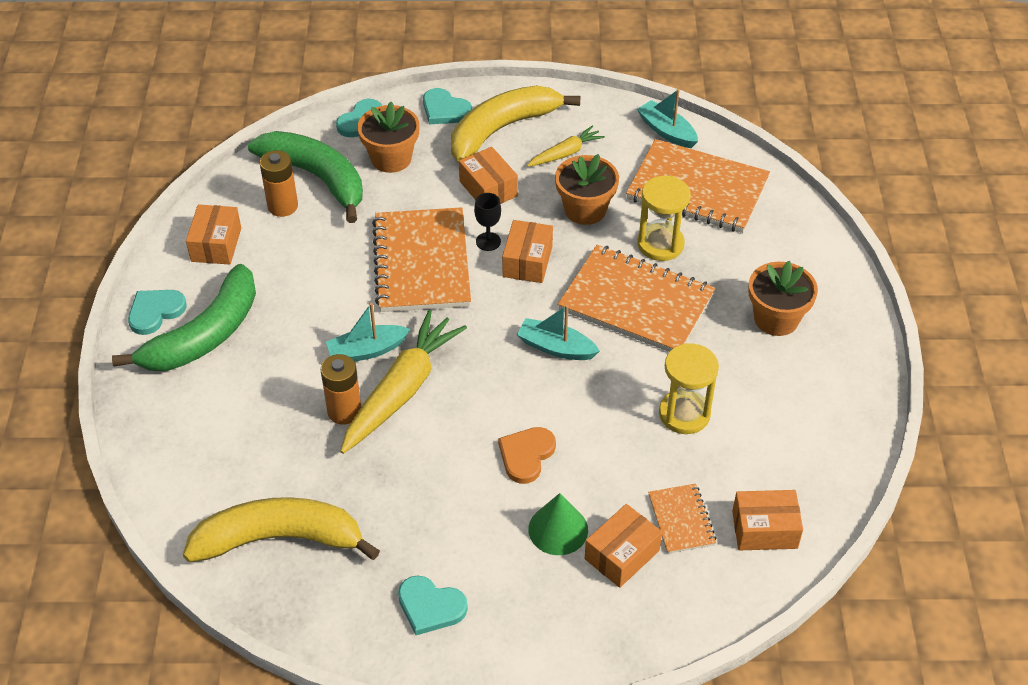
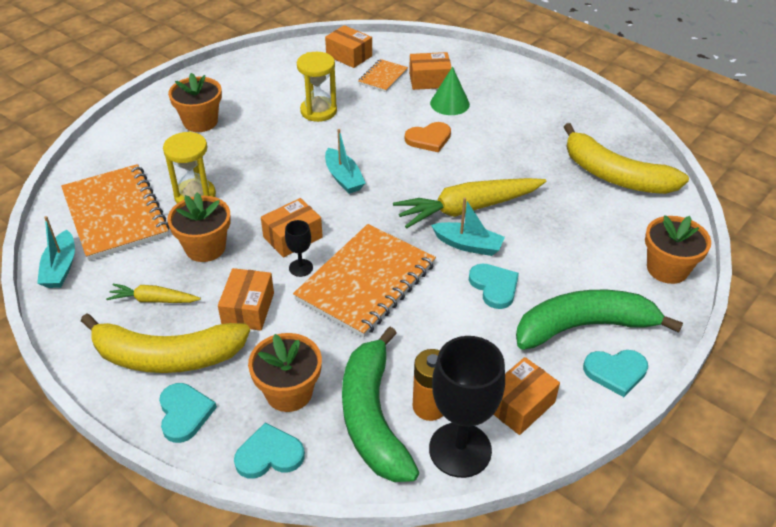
camera: 140 degrees left, 5 degrees down
orange battery [321,354,361,425] -> none
turquoise heart [398,575,468,635] -> turquoise heart moved to [469,263,519,309]
orange notebook [558,245,715,352] -> none
none -> black goblet [429,336,505,478]
none -> orange flower pot [645,215,711,284]

